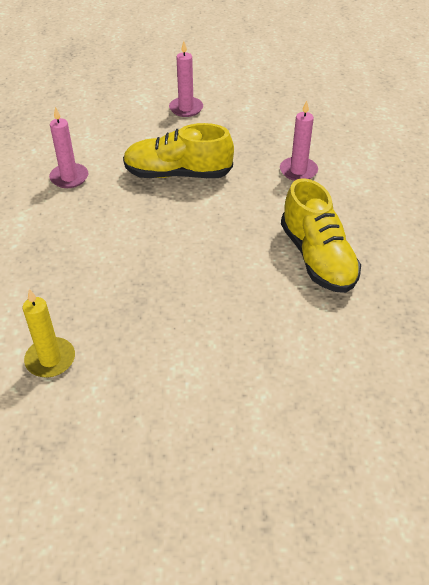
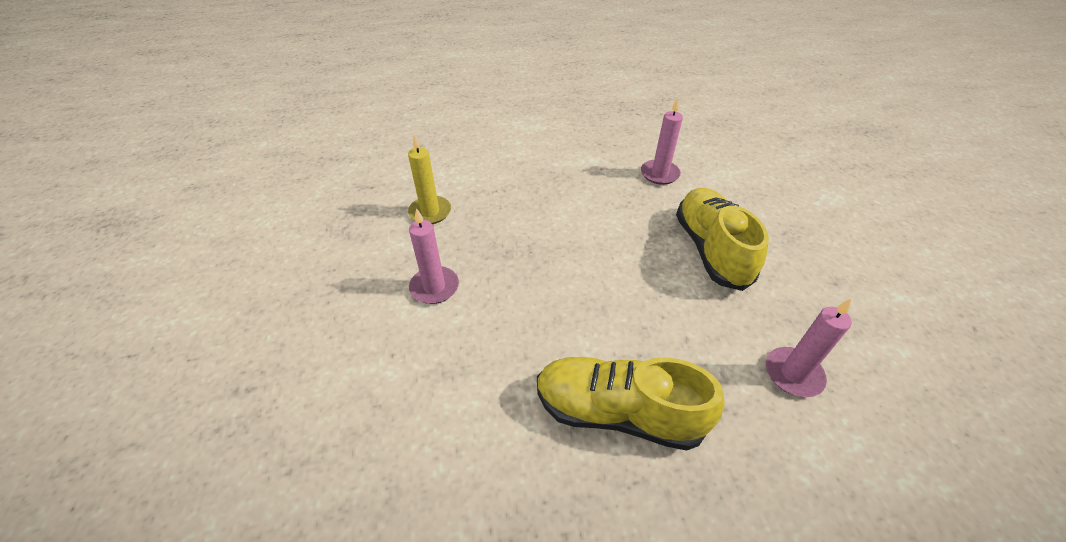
camera: 80 degrees right, 0 degrees up
pink candle [169,41,203,117] -> pink candle moved to [409,208,459,304]
yellow shoe [281,178,361,293] -> yellow shoe turned 45 degrees clockwise [537,357,725,451]

